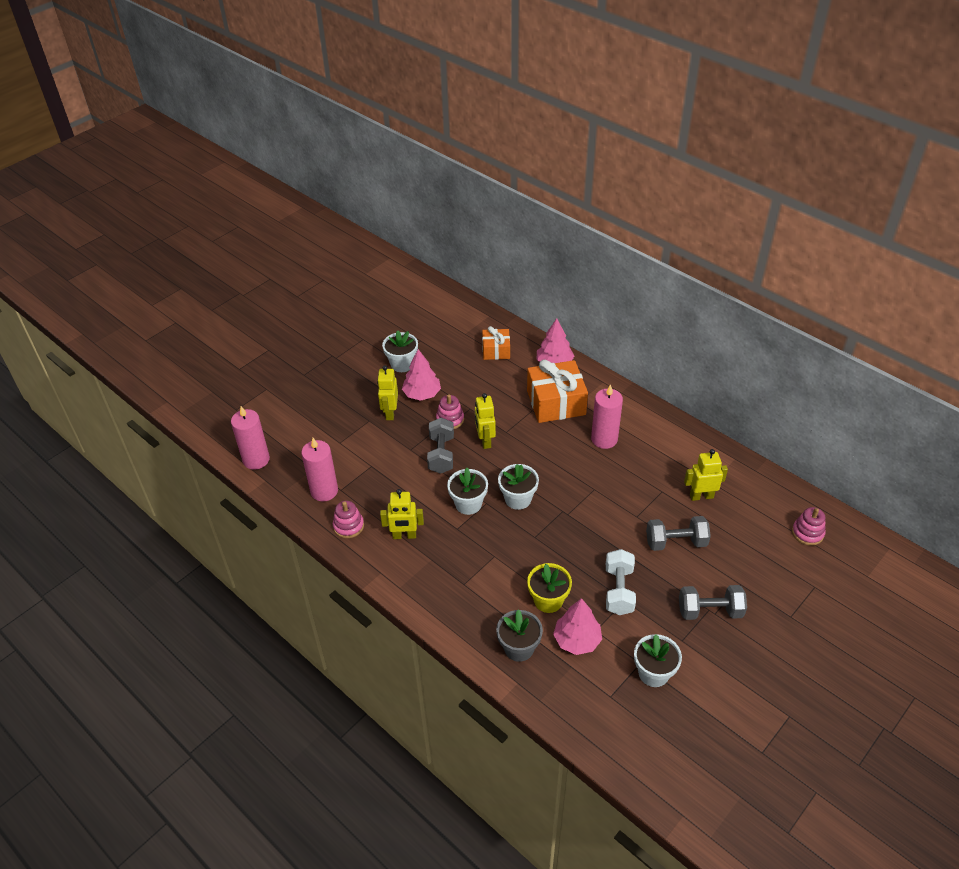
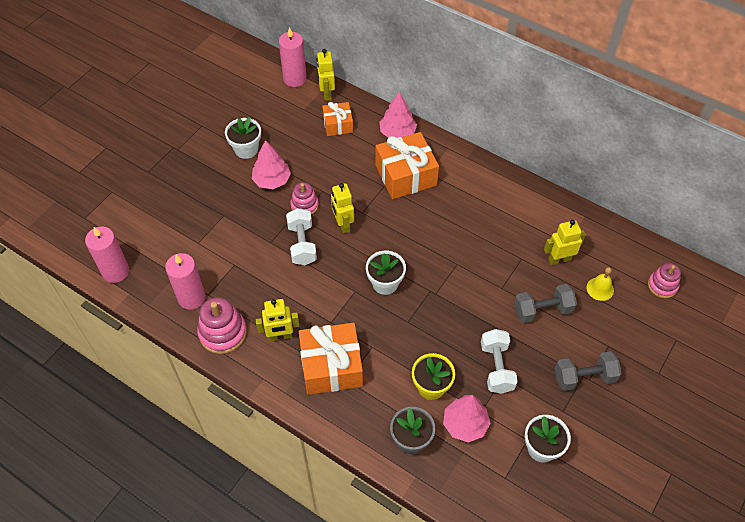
camera: 10 degrees left, 10 degrees up
pink stacking toy [333,501,364,538] -> pink stacking toy [197,297,247,354], size x1.56
yellow robot [377,365,398,420] -> yellow robot moved to [317,49,335,101]
grey dumbbell [427,418,454,474] -> white dumbbell [286,208,317,265]
white flower pot [447,468,488,515] -> none
pink candle [591,384,623,449] -> pink candle moved to [279,27,307,87]
none -> orange gift [299,323,363,395]
none -> yellow bell [587,267,614,301]

